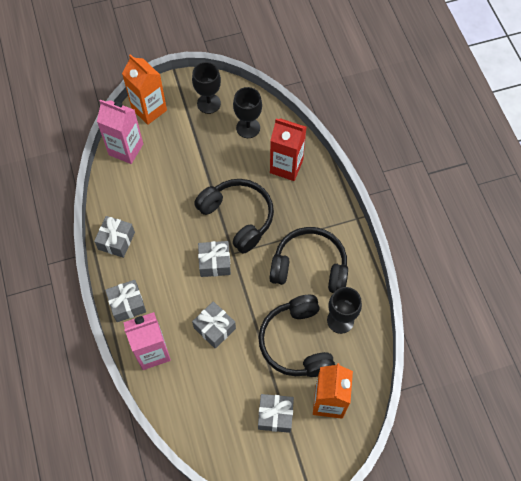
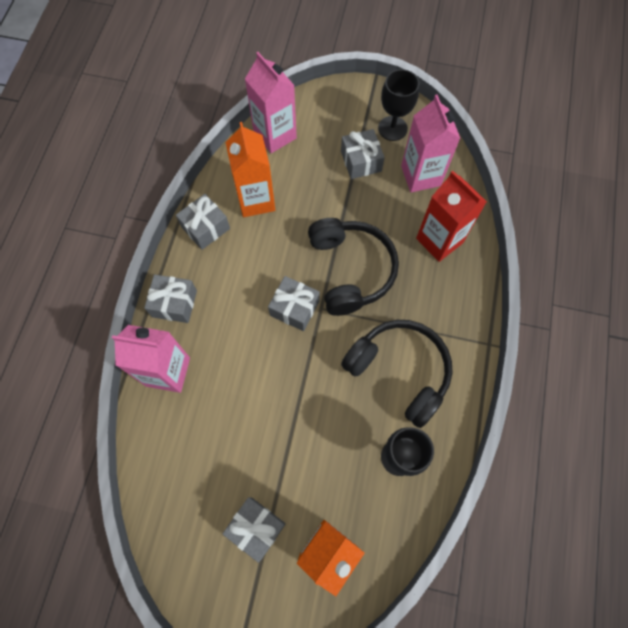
camera: 30 degrees right, 5 degrees up
orange carton [122,54,167,125] -> orange carton moved to [225,122,275,217]
grey gift [192,301,236,349] -> grey gift moved to [341,129,385,179]
black goblet [233,87,262,138] -> pink carton [401,95,460,192]
black headphones [258,295,335,377] -> none

